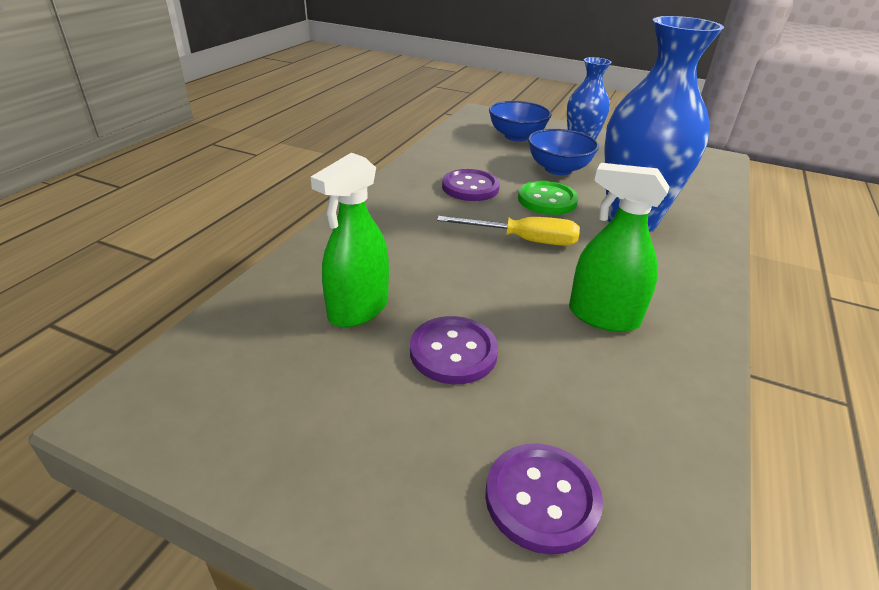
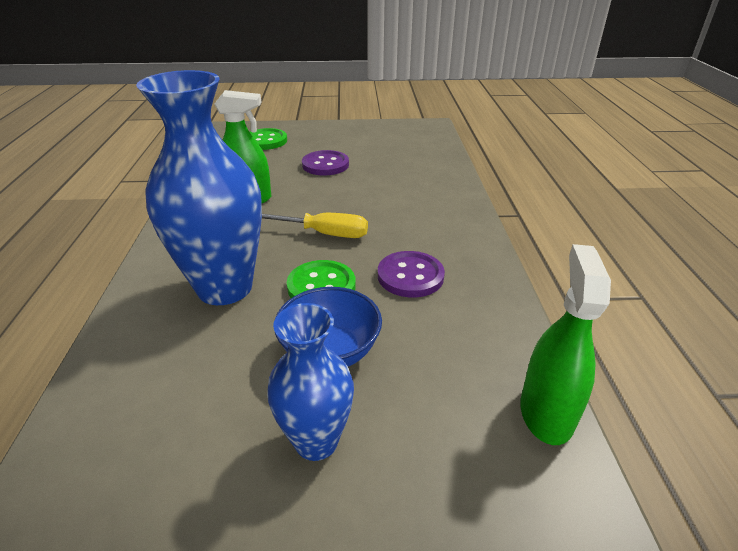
camera: 155 degrees right, 0 degrees up
green spray bottle [311,152,389,328] -> green spray bottle moved to [520,244,611,445]
yellow screwdriver [437,216,580,246] -> yellow screwdriver turned 150 degrees counterclockwise [262,213,368,238]
purple button [485,443,603,555] -> green button [250,128,287,150]
blue bowl [489,101,551,141] -> none

